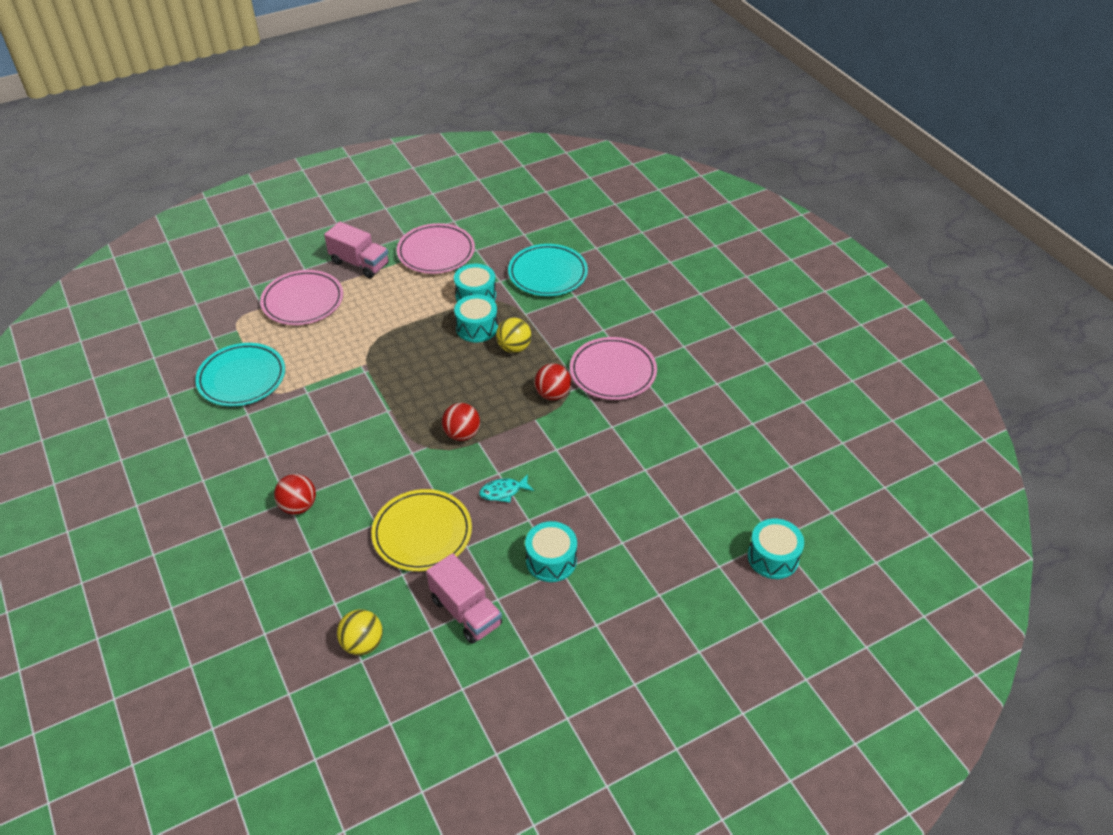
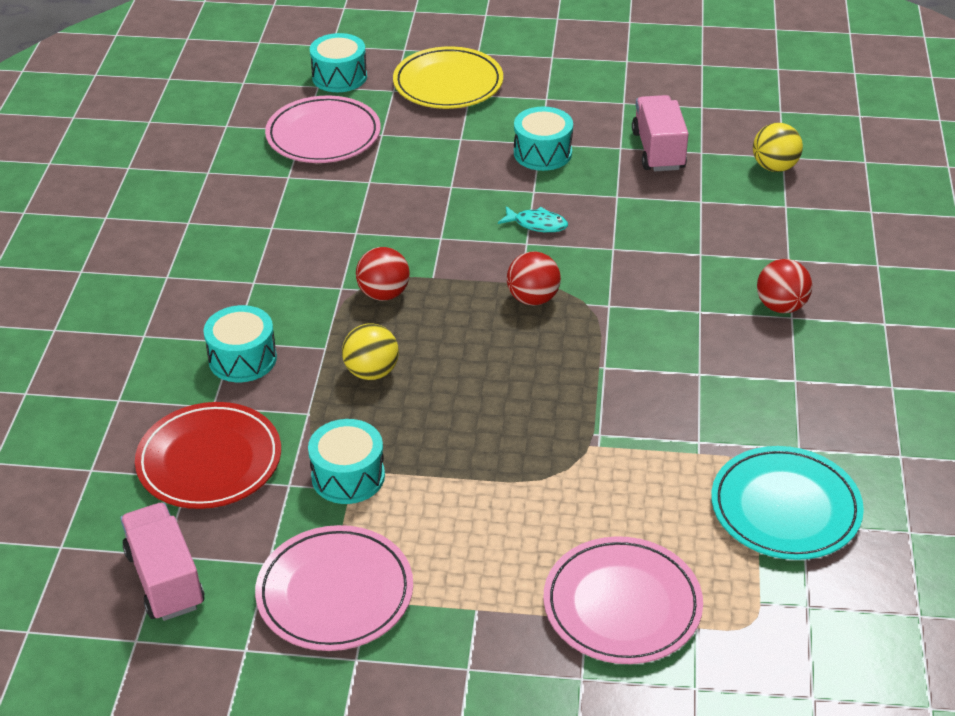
camera: 145 degrees left, 5 degrees down
pink truck [324,221,389,278] -> pink truck moved to [120,502,205,621]
yellow plate [371,489,472,571] -> yellow plate moved to [393,46,503,109]
turquoise drum [454,295,498,342] -> turquoise drum moved to [203,305,277,382]
turquoise plate [508,244,588,296] -> red plate [135,402,281,509]
pink plate [570,337,657,400] -> pink plate moved to [265,96,381,163]

